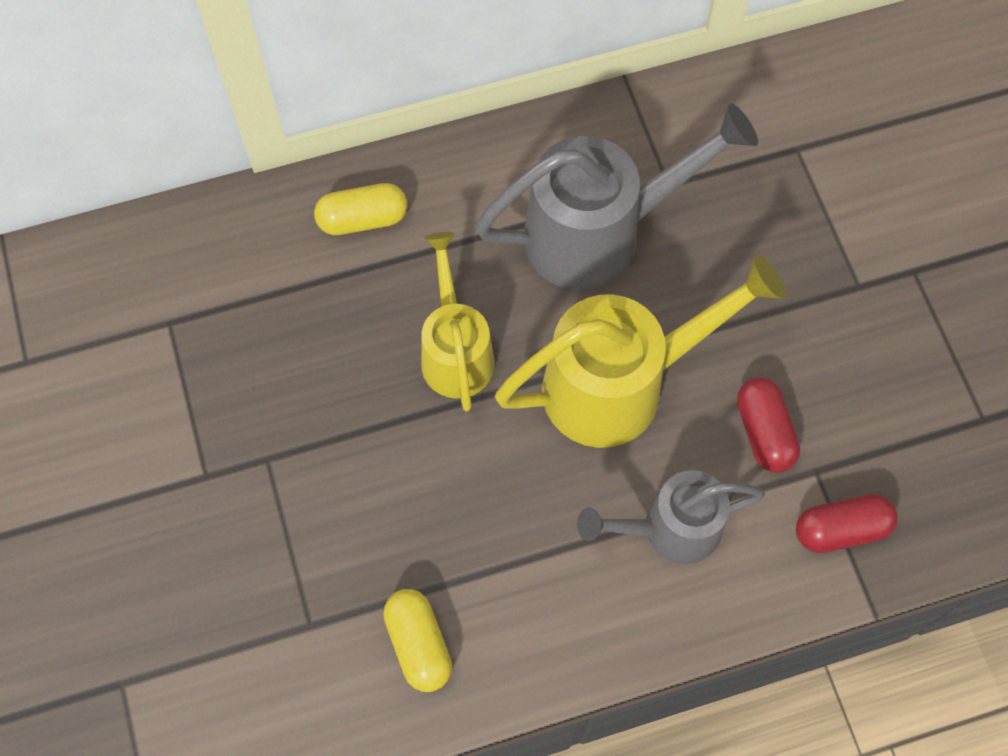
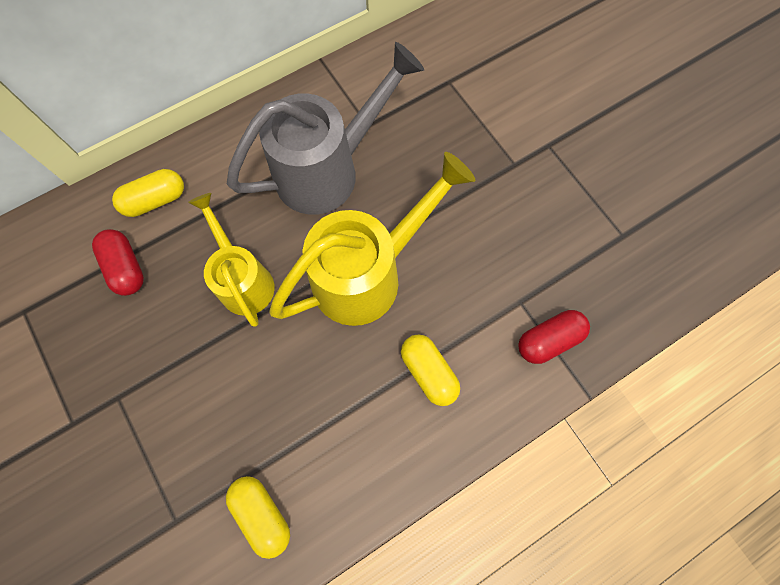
camera: 15 degrees left, 5 degrees up
grey watering can [577,470,765,564] -> yellow capsule [401,334,460,406]
red capsule [737,378,800,473] -> red capsule moved to [92,229,144,296]

